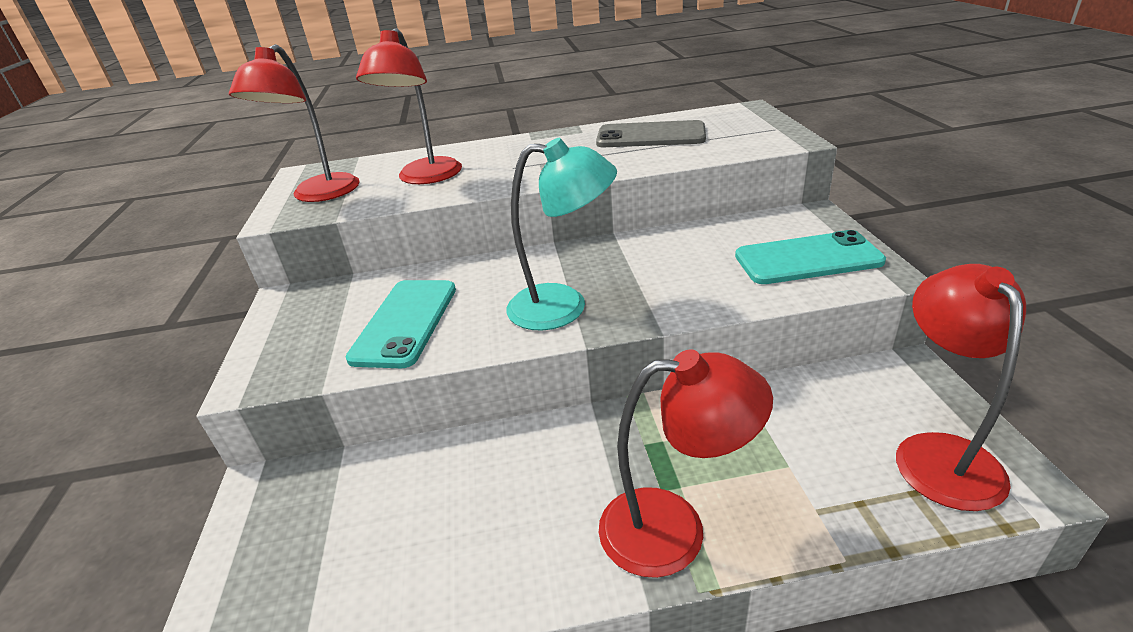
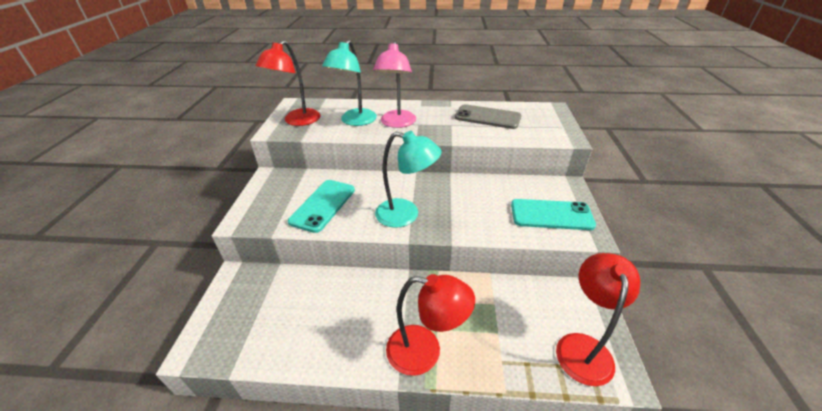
camera: 10 degrees right, 5 degrees up
red lamp [356,28,462,184] -> turquoise lamp [322,40,377,126]
none -> pink lamp [373,41,416,128]

